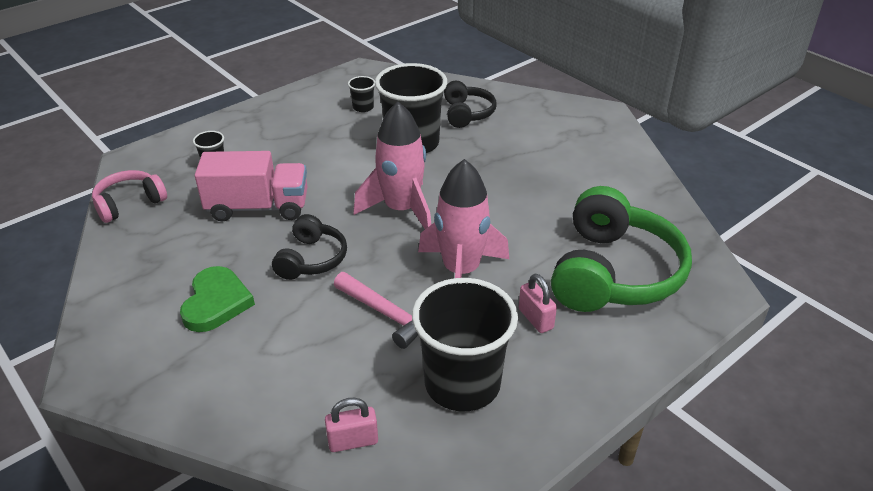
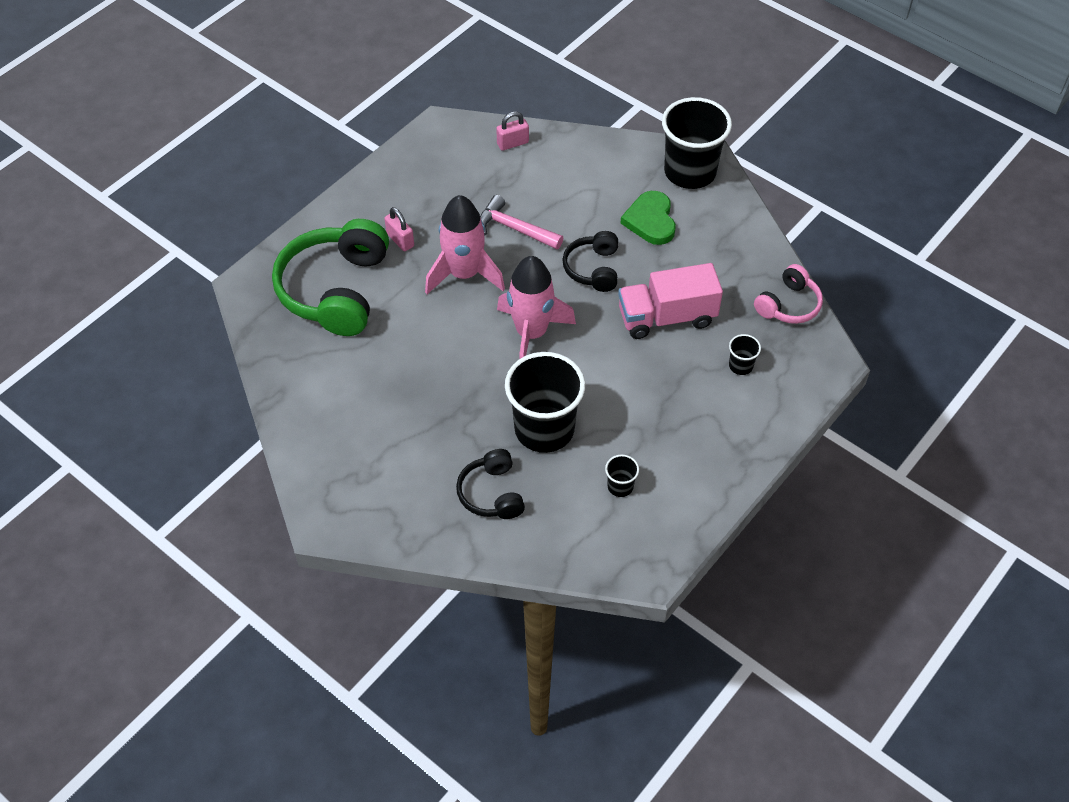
camera: 170 degrees right, 15 degrees up
black cup [412,278,518,411] -> black cup moved to [662,97,732,189]

